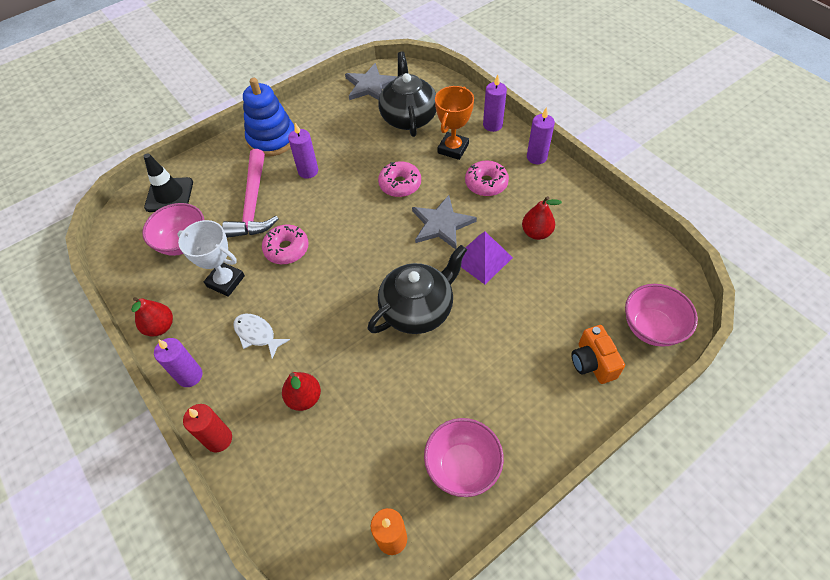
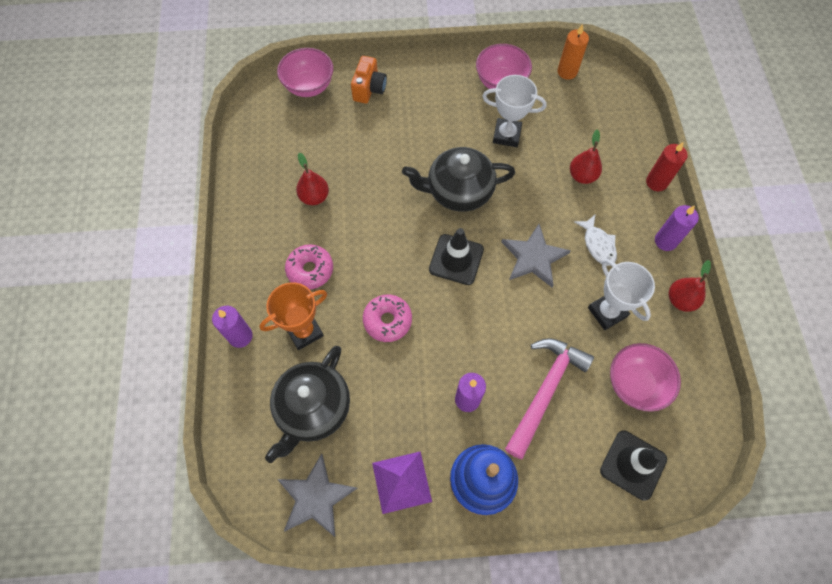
camera: 150 degrees left, 10 degrees up
pink donut [262,224,309,264] -> none
grey star [412,195,477,250] -> grey star moved to [501,224,571,287]
purple pyramid [461,232,513,284] -> purple pyramid moved to [372,451,432,514]
purple candle [527,107,555,164] -> none
none -> black traffic cone [429,228,484,285]
none -> white trophy [482,75,547,147]

